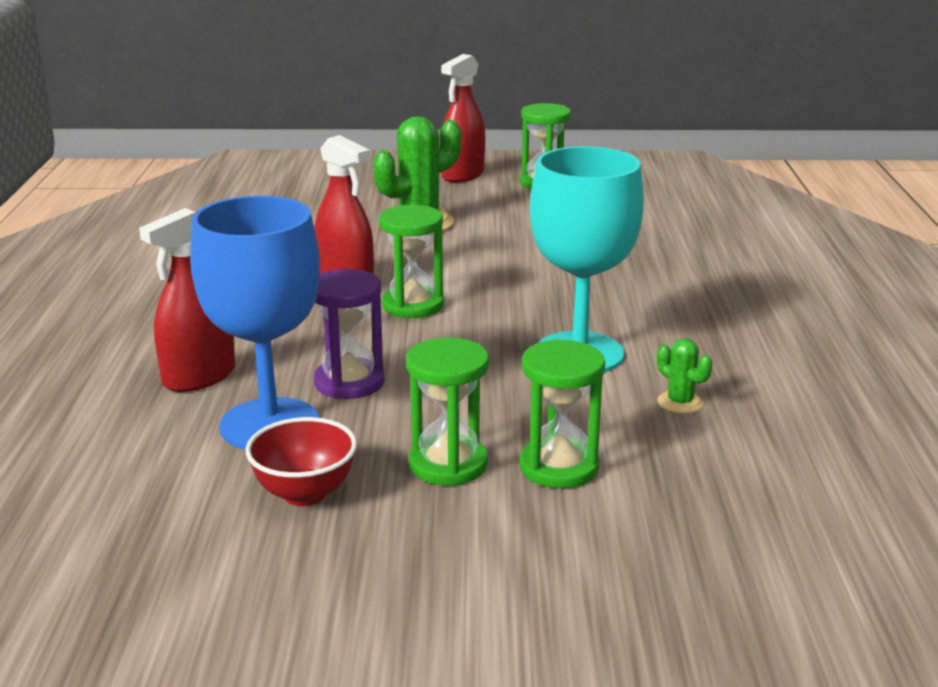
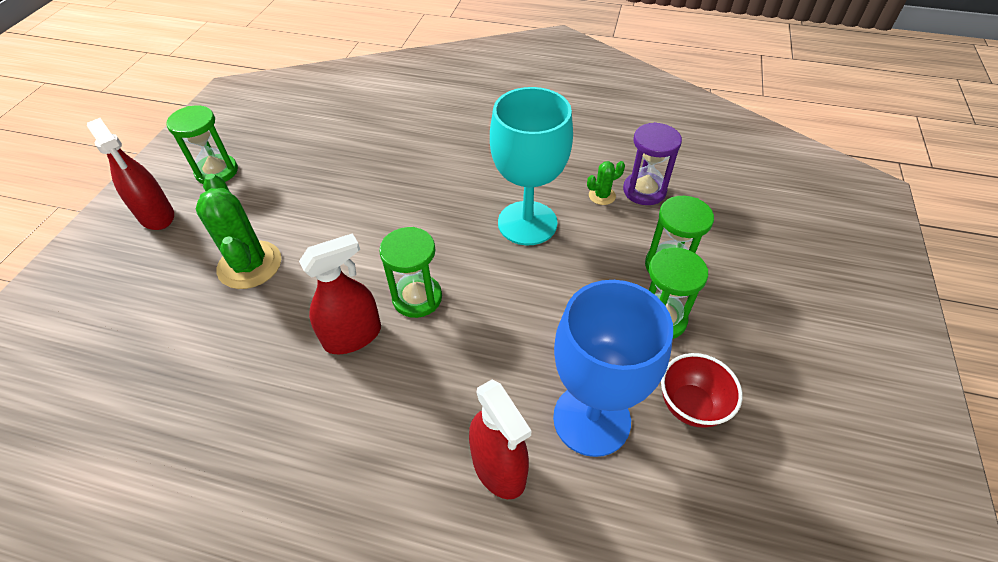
camera: 75 degrees left, 25 degrees up
purple hourglass [314,269,384,399] -> purple hourglass moved to [623,122,682,205]

